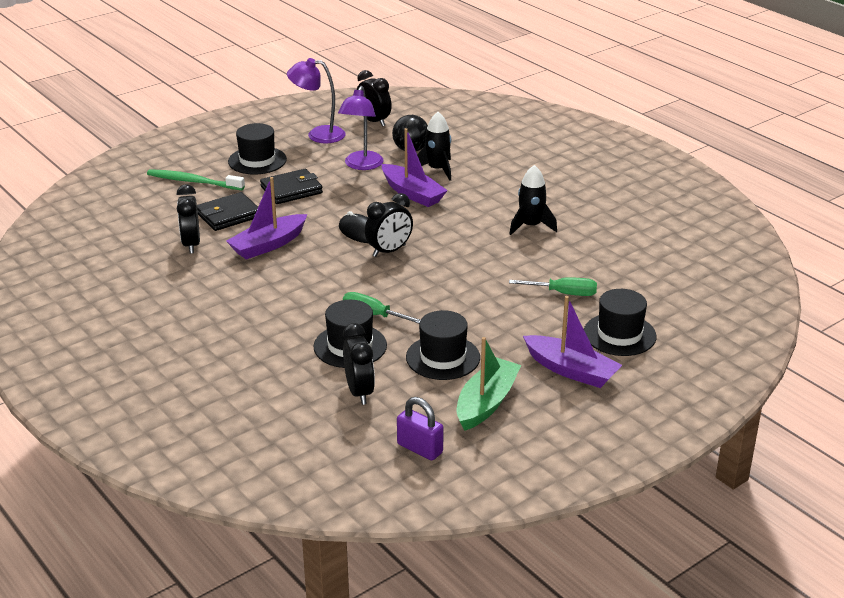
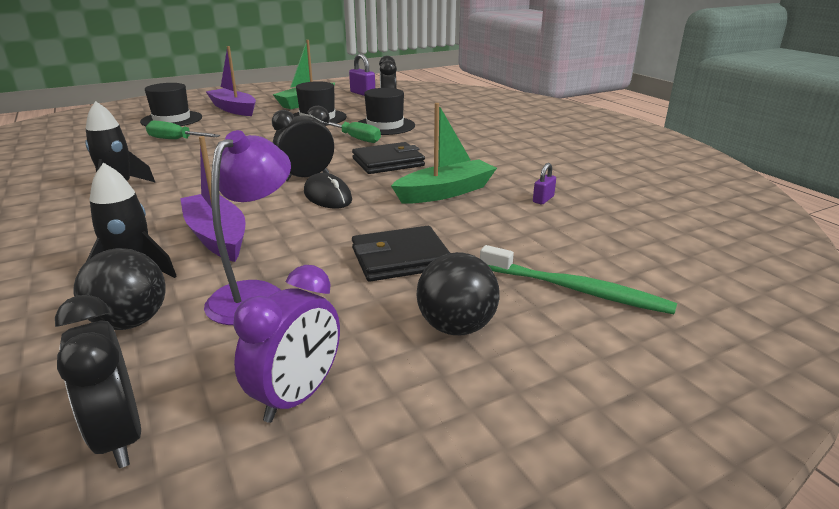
camera: 170 degrees left, 5 degrees down
black clock [176,184,200,254] -> purple padlock [533,163,556,204]
black wallet [197,192,258,231] -> black wallet moved to [352,142,425,174]
purple boat [226,177,307,260] -> green boat [391,103,497,203]
black hat [228,123,287,174] -> black ball [417,252,500,335]
purple lamp [287,58,346,143] -> purple clock [233,265,340,423]

